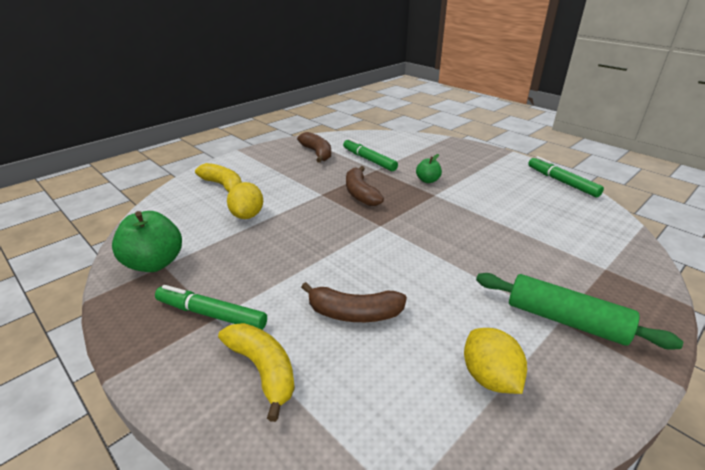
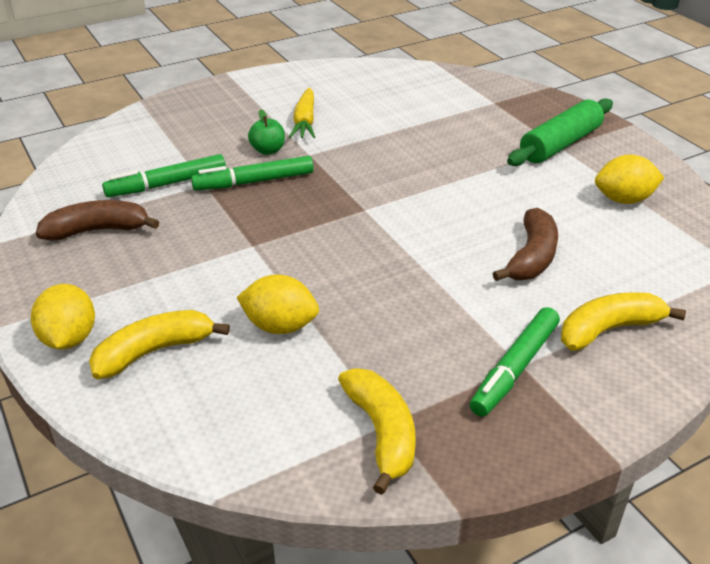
camera: 75 degrees left, 5 degrees up
green apple [112,211,182,272] -> yellow banana [338,368,416,495]
brown banana [346,166,384,206] -> none
green marker [528,156,604,197] -> green marker moved to [191,156,314,191]
none -> yellow lemon [31,284,95,349]
none -> yellow carrot [289,87,315,138]

